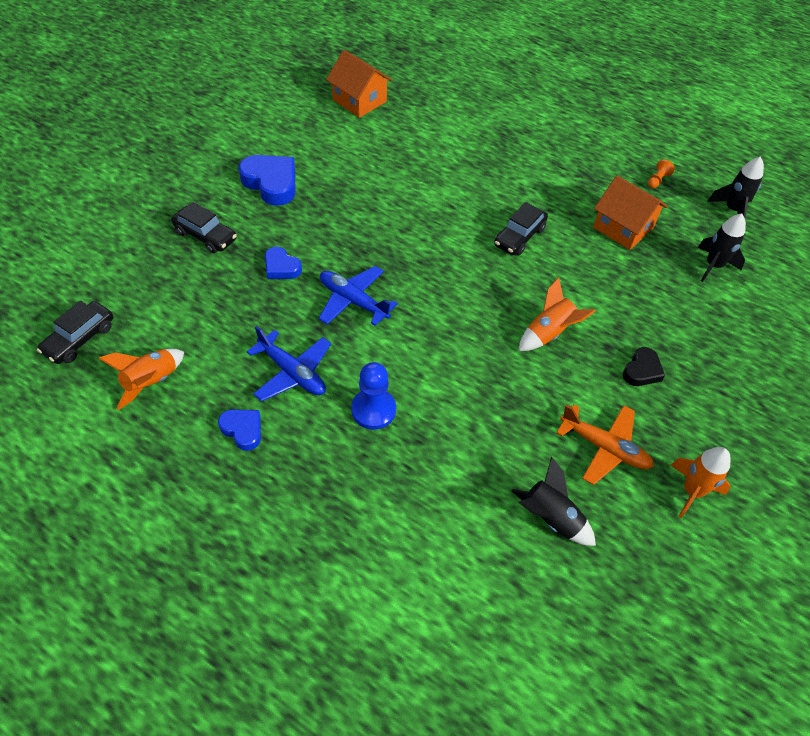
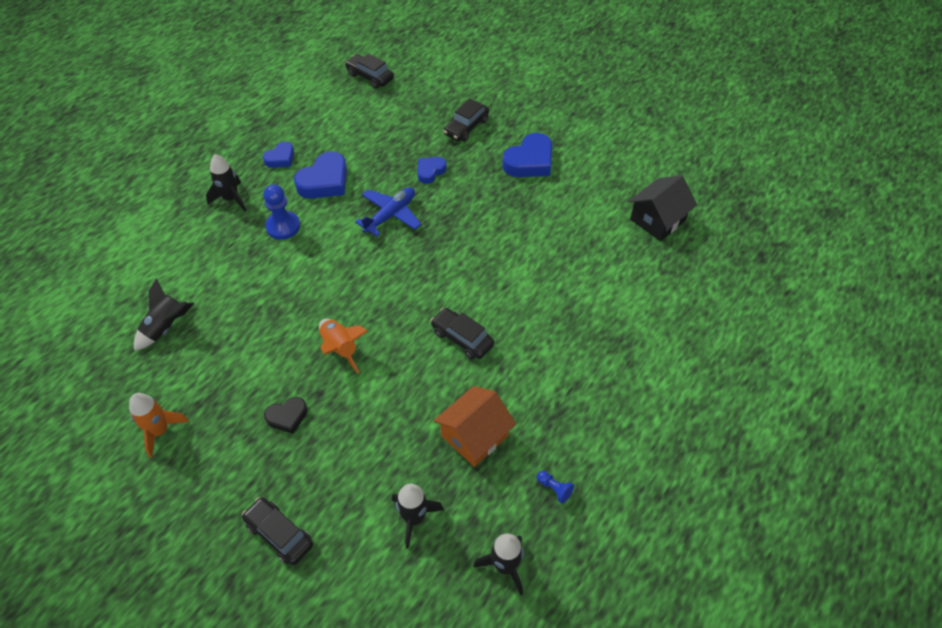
camera: 95 degrees right, 0 degrees up
orange rocket [98,349,184,410] -> none
blue plane [247,326,331,402] -> blue heart [294,152,347,199]
orange house [326,50,392,118] -> black house [629,175,697,241]
orange plane [556,405,654,485] -> none
black heart [623,347,665,386] -> black heart turned 60 degrees counterclockwise [264,397,308,434]
orange pawn [648,159,675,188] -> blue pawn [537,471,574,504]
none -> black rocket [206,154,246,211]
none -> black car [242,497,313,565]

